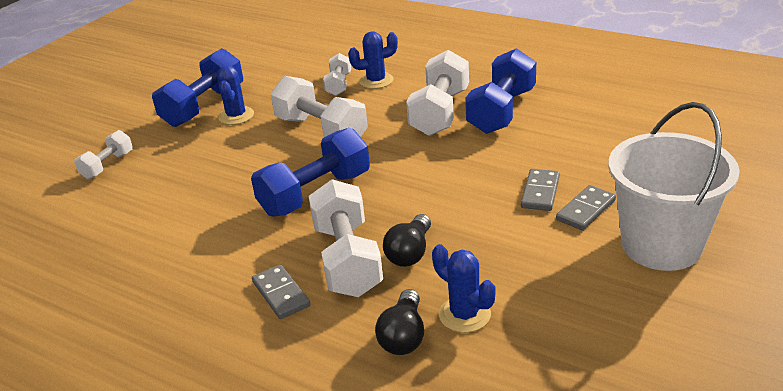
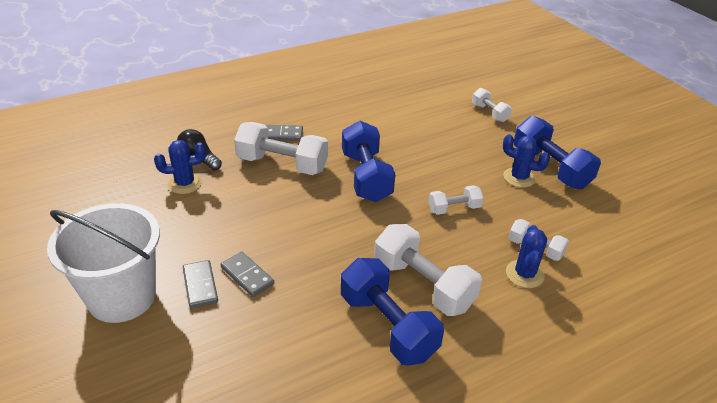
camera: 115 degrees right, 5 degrees up
white dumbbell [271,76,368,137] -> white dumbbell [428,185,484,215], size x0.55
black light bulb [383,214,431,267] -> none

